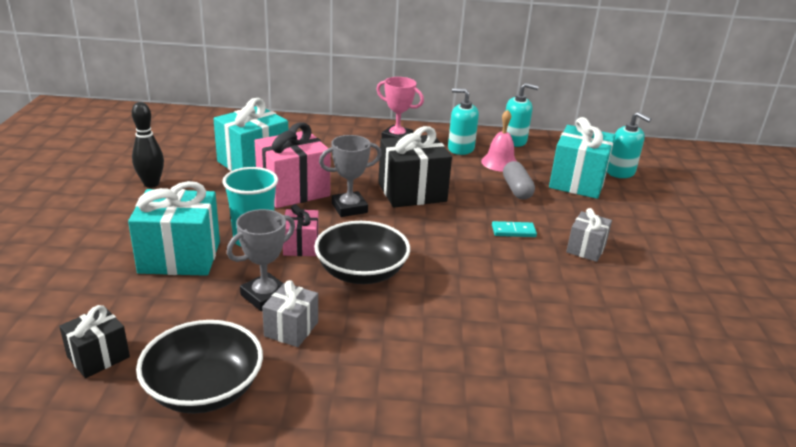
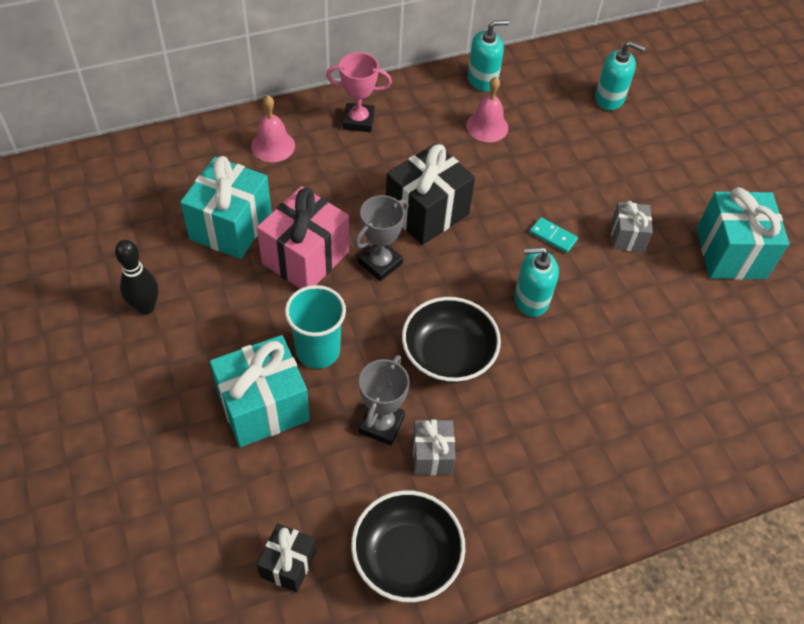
camera: 25 degrees left, 25 degrees up
pink gift [283,204,319,256] -> none
turquoise soap dispenser [448,88,479,155] -> turquoise soap dispenser moved to [514,247,559,317]
turquoise domino [492,221,537,237] -> turquoise domino turned 60 degrees clockwise [530,217,578,253]
grey capsule [503,161,535,200] -> none
turquoise gift [549,117,615,199] -> turquoise gift moved to [697,187,789,280]
none -> pink bell [251,95,295,162]

